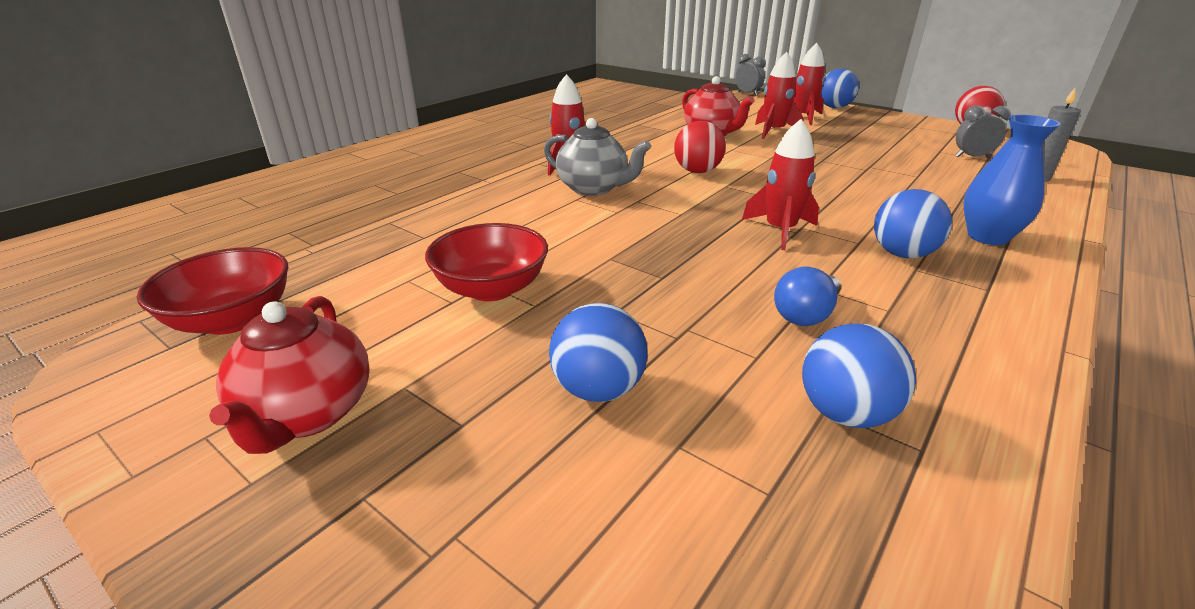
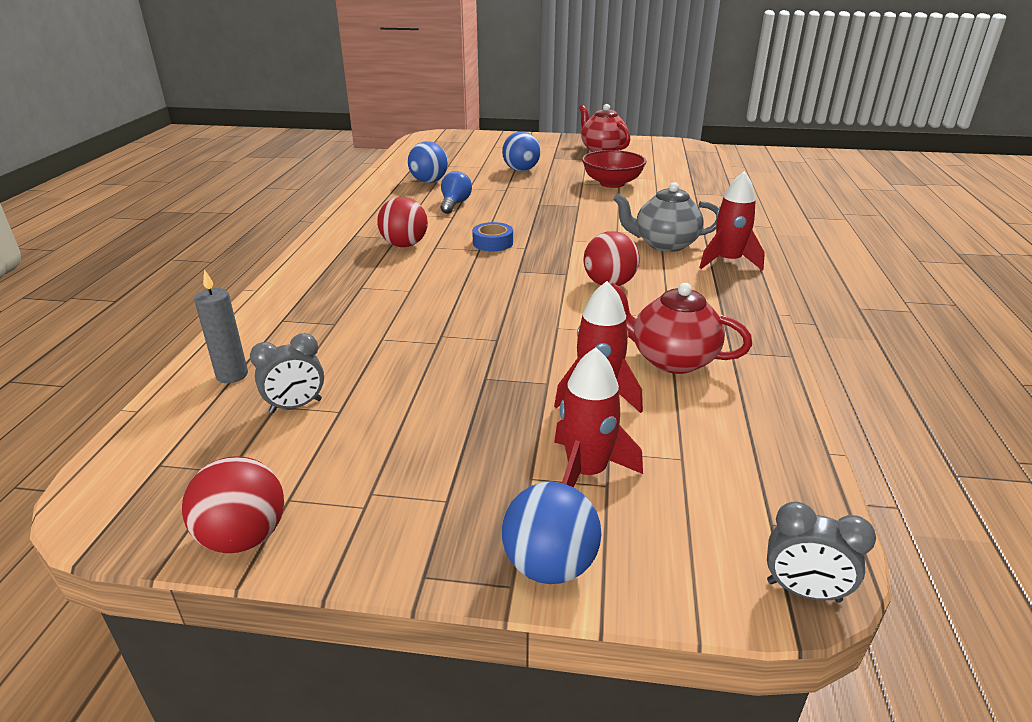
camera: 150 degrees right, 0 degrees up
red bowl [137,247,288,335] -> none
red rocket [742,119,819,250] -> blue tape [472,222,513,252]
blue ball [874,189,952,258] -> red ball [377,197,428,247]
blue vase [963,115,1060,245] -> none

